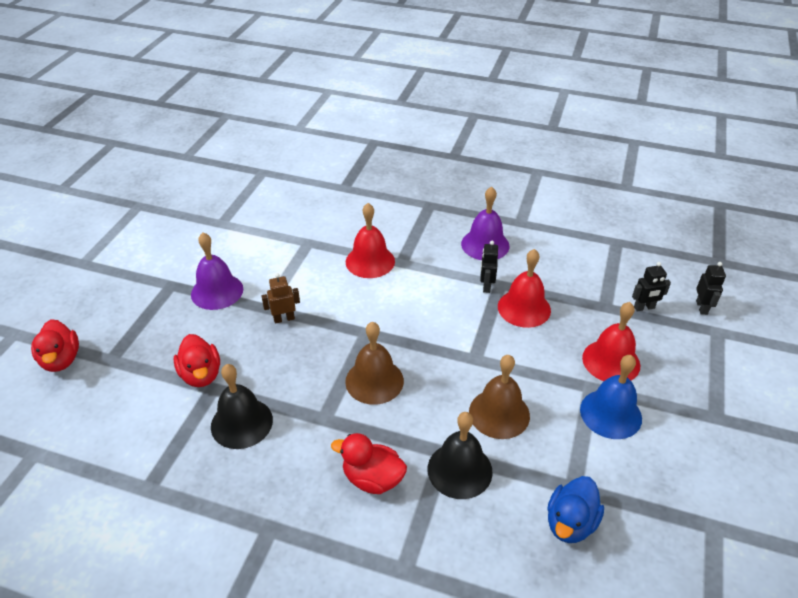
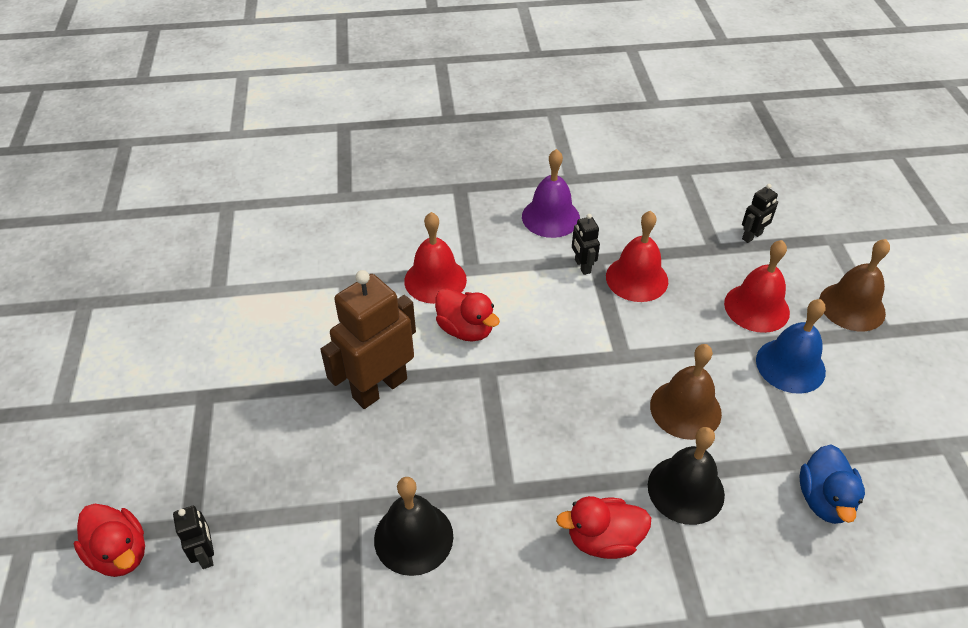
camera: 25 degrees left, 5 degrees up
red duck [173,334,220,387] -> red duck moved to [435,288,500,342]
purple bell [191,233,243,310] -> none
brown robot [262,273,300,324] -> brown robot [320,270,416,409], size x2.12
brown bell [345,322,404,405] -> brown bell moved to [819,239,890,331]
black robot [696,262,726,315] -> black robot moved to [173,506,214,569]

